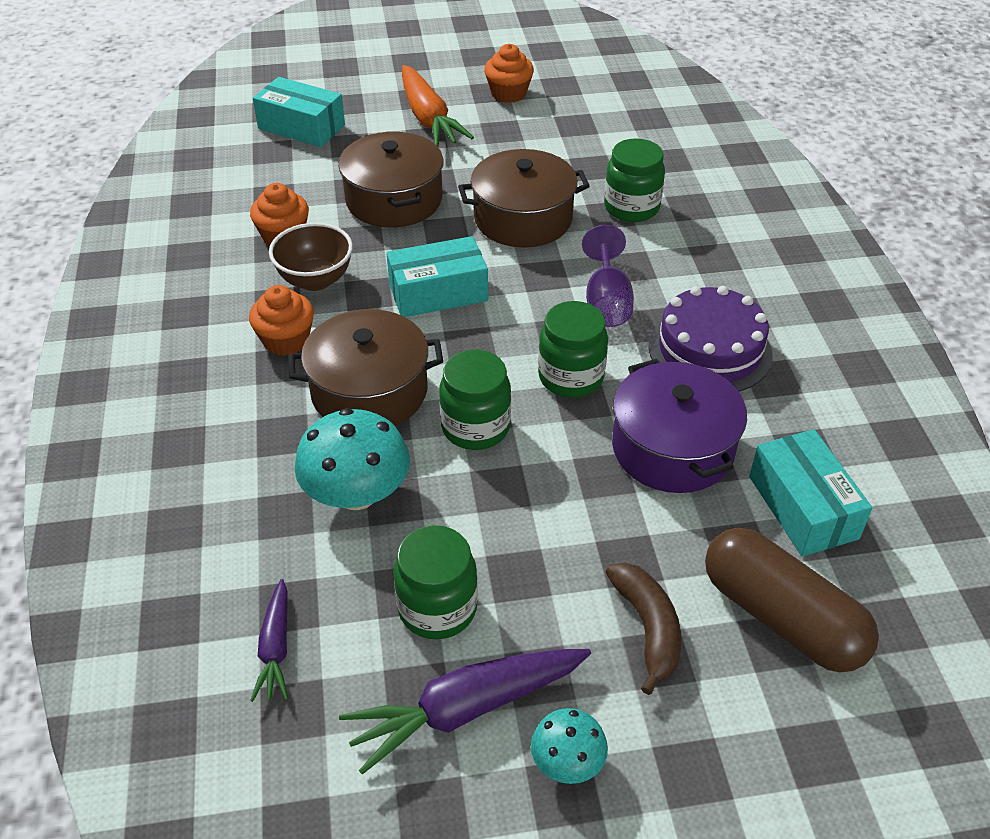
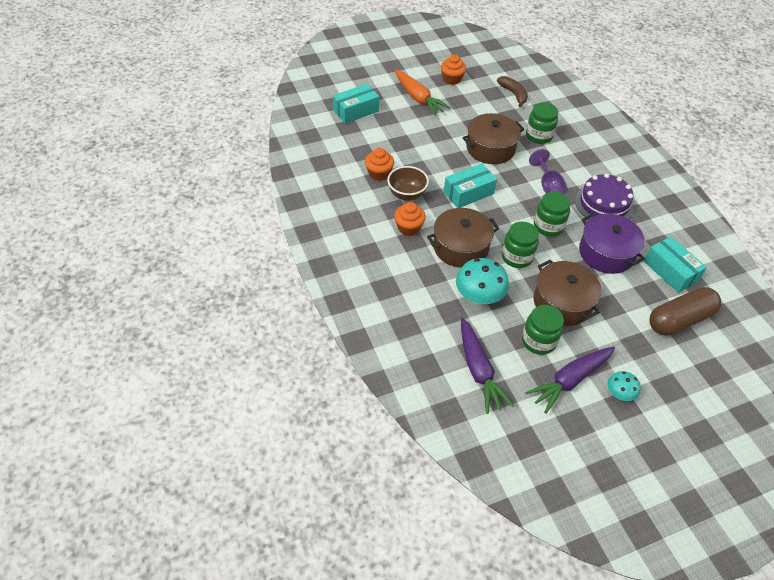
camera: 15 degrees left, 5 degrees up
purple carrot [250,579,288,702] -> purple carrot [461,318,514,414], size x1.78
turquoise box [253,77,345,147] -> turquoise box turned 45 degrees counterclockwise [333,84,379,124]
brown pot [338,131,444,228] -> brown pot moved to [534,260,601,326]
brown banana [606,562,681,695] -> brown banana moved to [497,76,528,108]
brown capsule [705,528,879,672] -> brown capsule turned 60 degrees counterclockwise [650,287,721,336]

